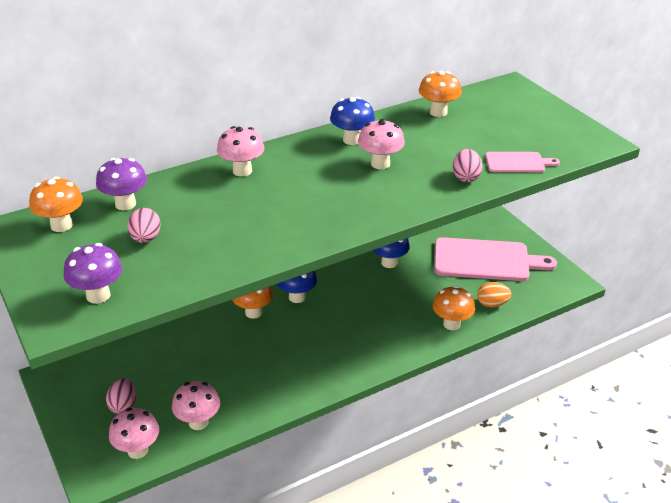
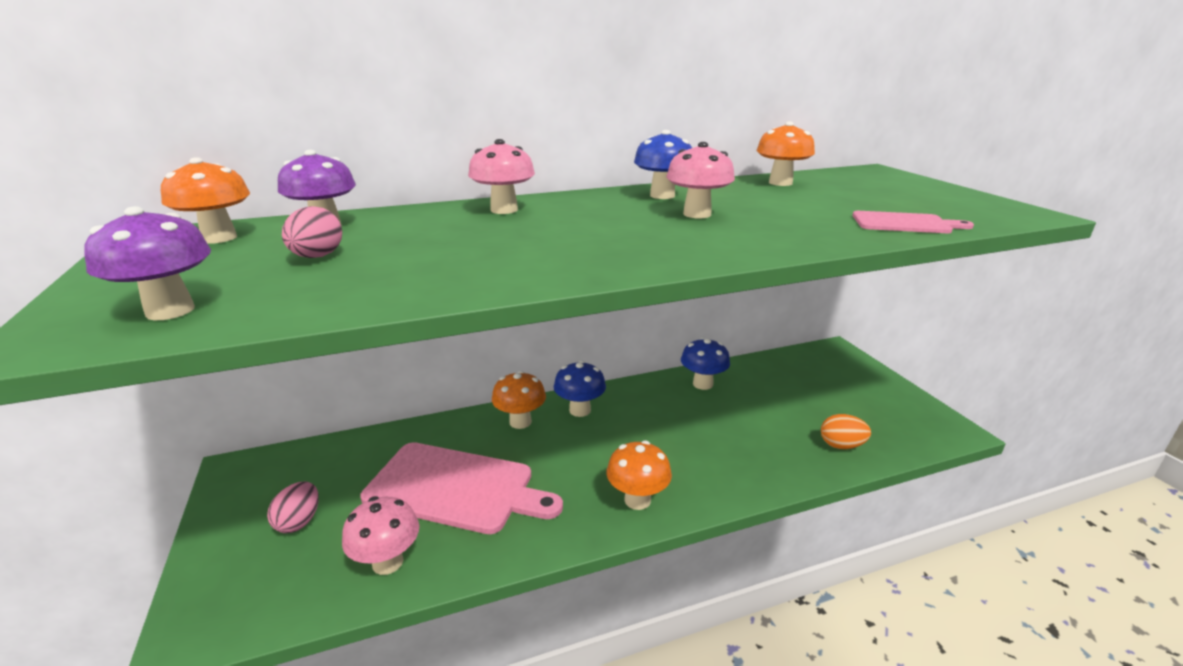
camera: 10 degrees right, 10 degrees down
pink mushroom [109,408,159,459] -> none
orange mushroom [433,286,475,330] -> orange mushroom moved to [607,441,672,510]
pink cutting board [434,237,557,281] -> pink cutting board moved to [360,442,563,534]
pink egg [453,149,482,182] -> none

